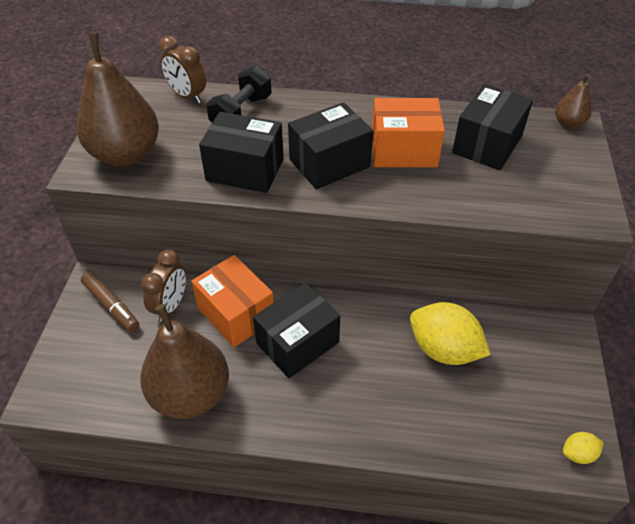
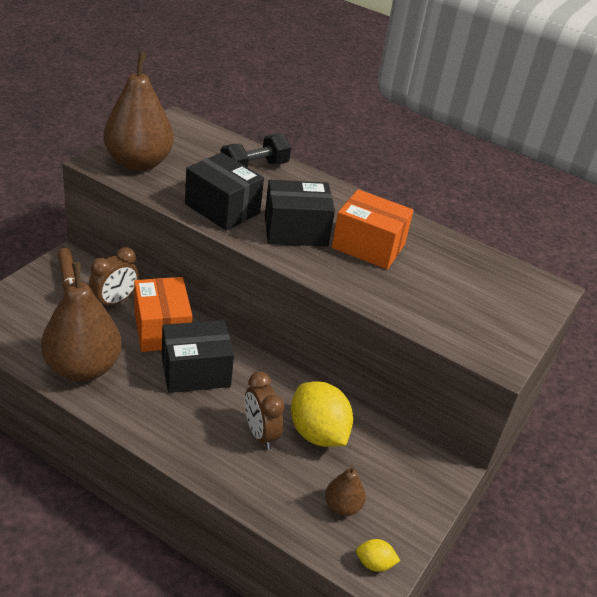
camera: 20 degrees right, 10 degrees down
brown clock [159,36,206,103] -> brown clock moved to [245,371,284,450]
black box [452,84,533,170] -> none
brown pear [555,74,592,128] -> brown pear moved to [325,464,366,516]

